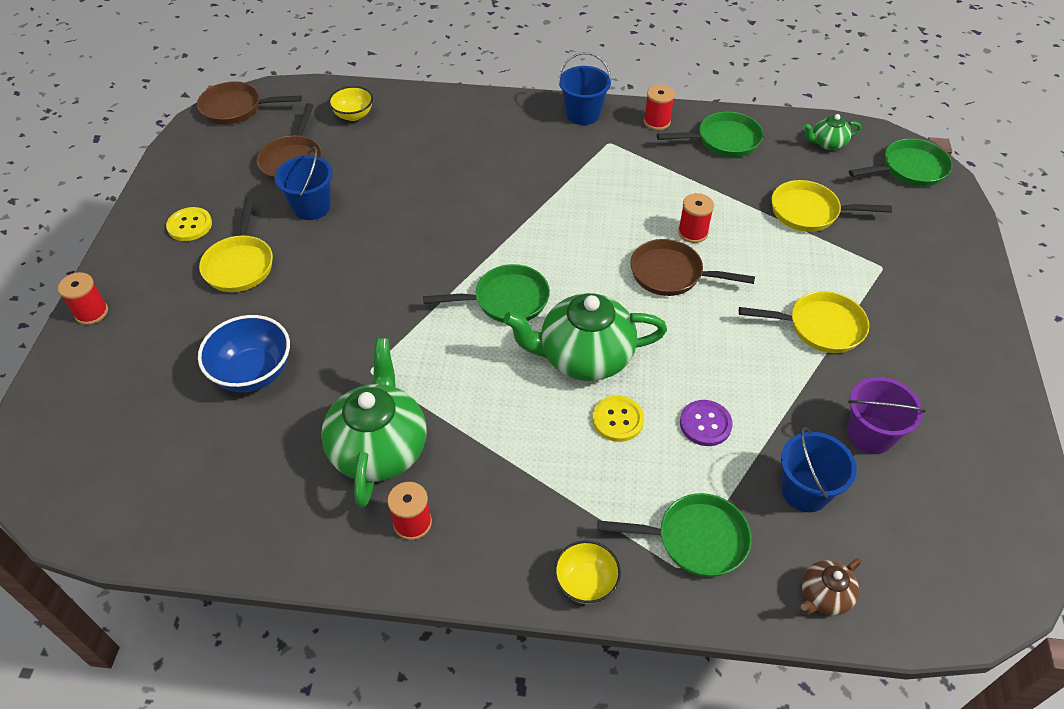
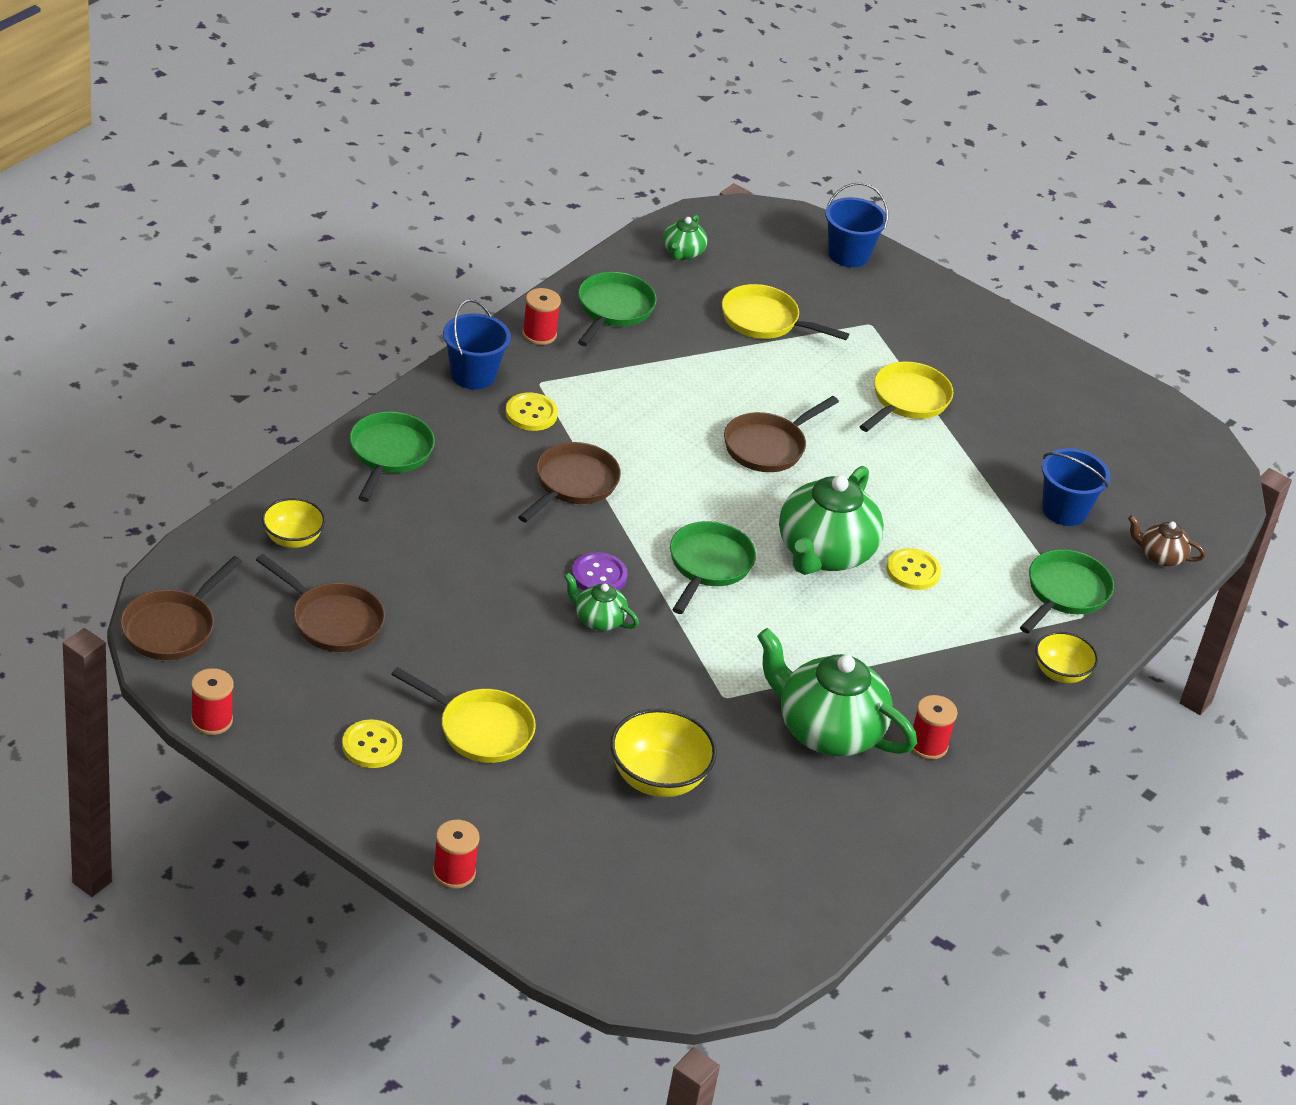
camera: 65 degrees left, 10 degrees down
blue bowl [198,315,290,392] -> yellow bowl [610,708,717,797]
blue bucket [274,147,333,220] -> blue bucket moved to [825,182,888,267]
red spool [678,193,714,243] -> red spool moved to [191,668,233,735]
purple button [680,400,733,446] -> purple button moved to [572,552,627,590]
yellow pan [771,180,892,232] -> yellow pan turned 75 degrees clockwise [722,284,849,340]
brown teapot [800,558,861,615] -> brown teapot turned 120 degrees clockwise [1128,515,1206,566]
purple bucket [847,377,926,454] -> none
green pan [849,139,952,186] -> green pan moved to [350,412,435,502]
none -> yellow button [505,392,558,431]
none -> brown pan [518,442,621,522]
none -> green teapot [564,573,639,631]

